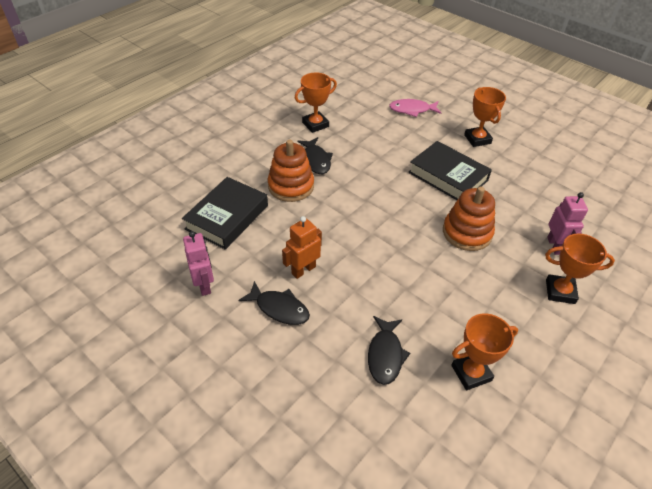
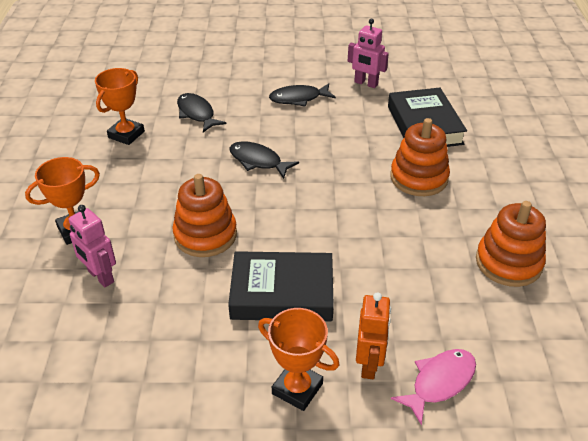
camera: 140 degrees right, 5 degrees down
orange robot [282,216,322,279] -> orange robot moved to [356,292,391,379]
orange trophy [295,73,337,133] -> orange stacking toy [476,201,546,287]
black fish [297,137,333,174] -> black fish moved to [229,141,299,179]

